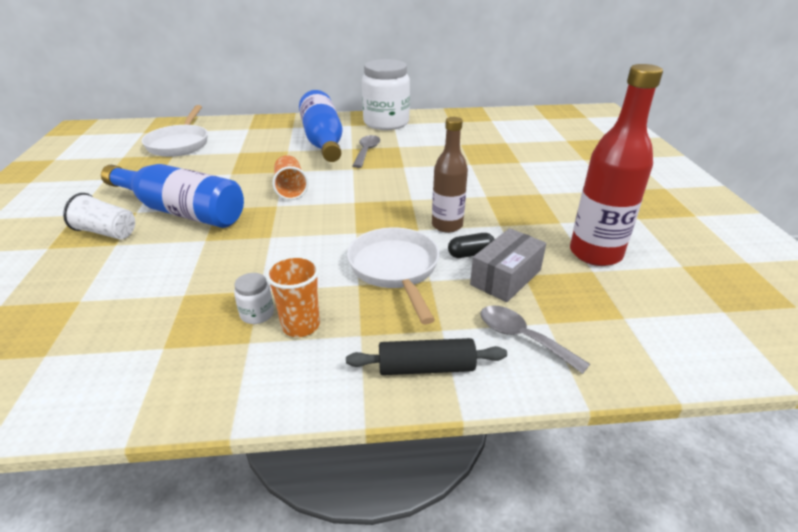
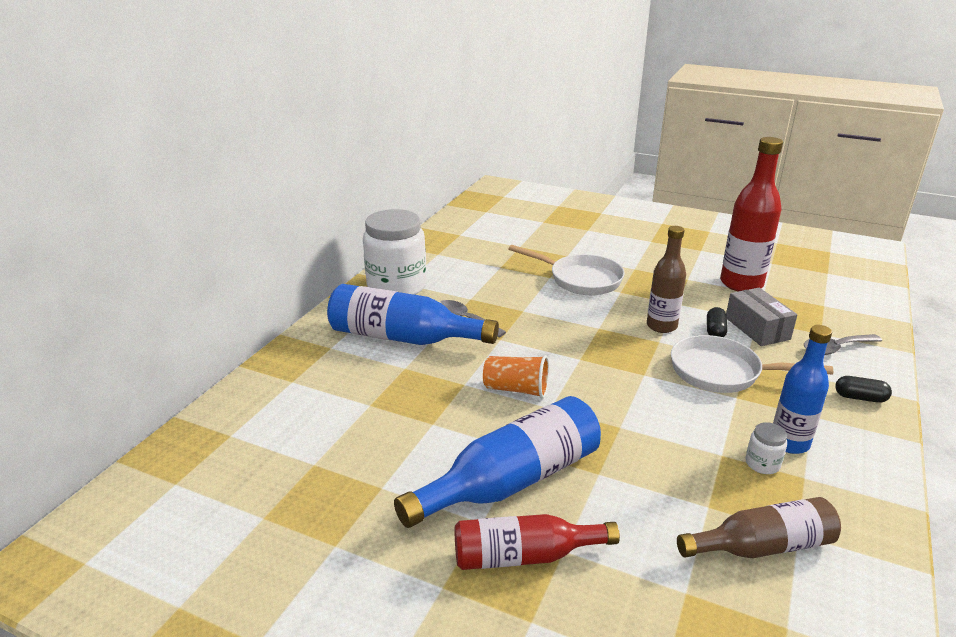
camera: 60 degrees left, 5 degrees down
white cup [63,193,135,240] -> red bottle [455,514,620,570]
white pan [141,105,208,157] -> white pan moved to [509,245,625,295]
orange cup [265,255,320,337] -> blue bottle [773,325,832,454]
black rolling pin [346,338,507,375] -> black capsule [835,376,892,403]
none -> brown bottle [677,497,841,558]

